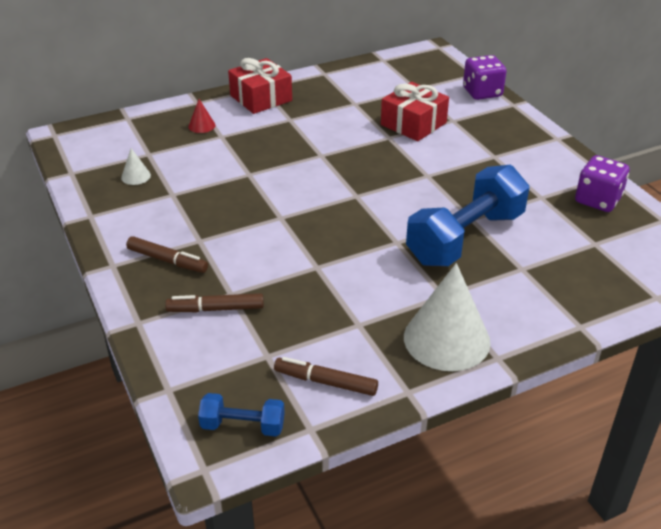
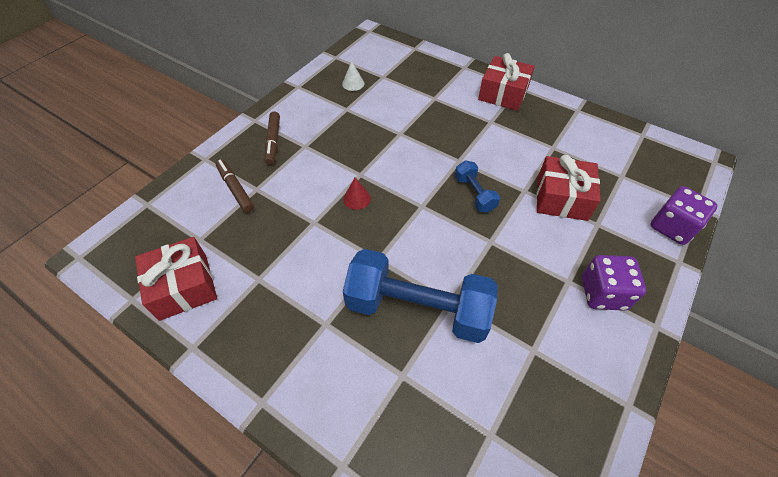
camera: 60 degrees right, 15 degrees up
red cone [189,99,216,133] -> red cone moved to [343,177,371,210]
blue dumbbell [198,393,285,436] -> blue dumbbell moved to [455,160,500,213]
brown marker [274,357,378,396] -> red gift [135,237,217,321]
white cone [404,263,490,371] -> none
purple dice [575,155,630,212] -> purple dice moved to [582,255,646,311]

